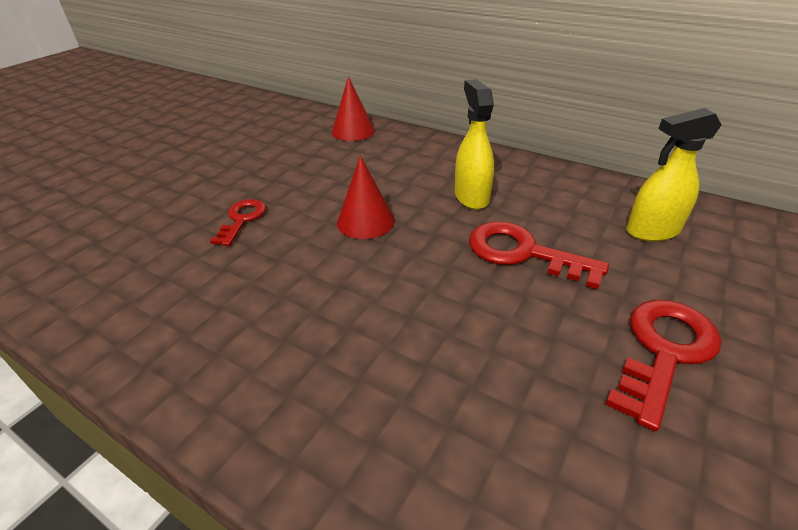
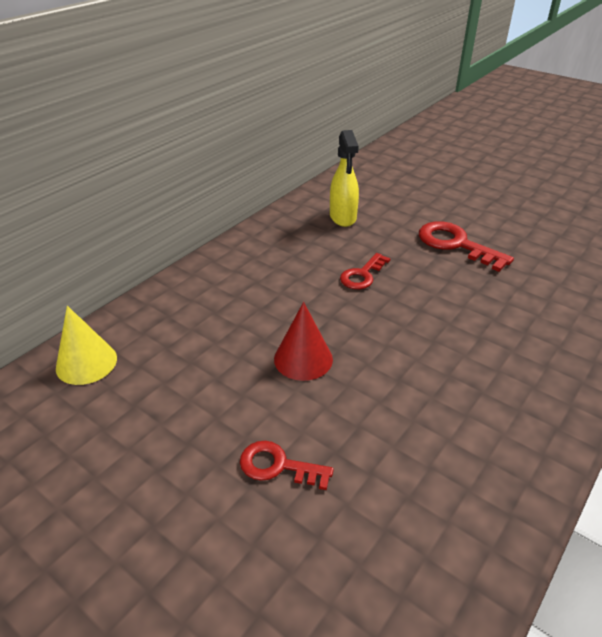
camera: 85 degrees left, 0 degrees up
red cone [332,76,375,141] -> yellow cone [56,306,117,385]
yellow spray bottle [455,79,494,210] -> none
red key [469,221,609,289] -> red key [340,253,391,289], size x0.63

